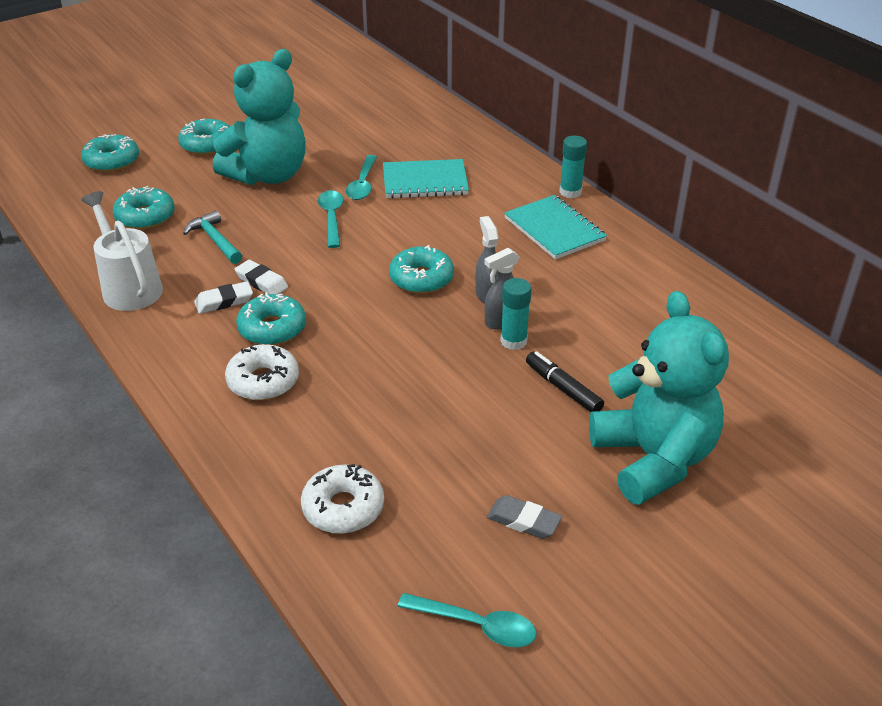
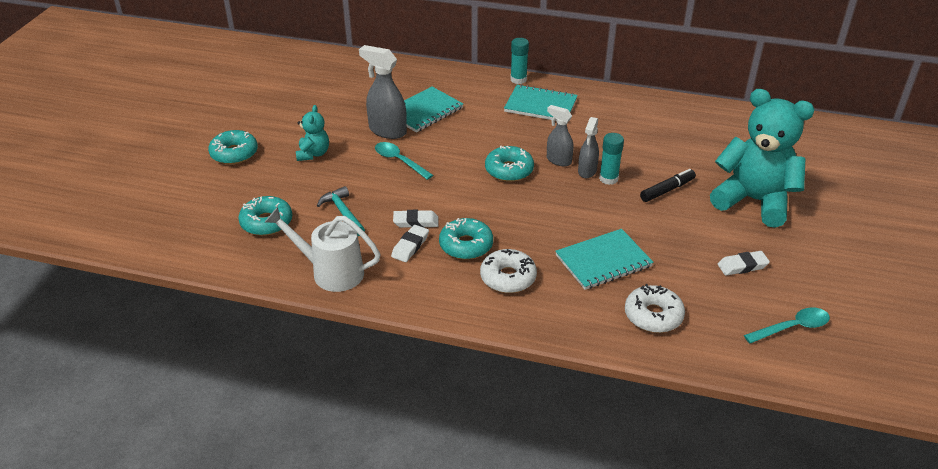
camera: 40 degrees left, 0 degrees up
turquoise donut [81,134,139,172] -> none
turquoise hammer [183,210,242,264] -> turquoise hammer turned 45 degrees clockwise [317,186,365,236]
turquoise teddy bear [213,49,306,185] -> turquoise teddy bear [296,105,329,161], size x0.47
turquoise spoon [346,155,377,200] -> grey spray bottle [359,45,407,139]
grey eraser [487,495,562,539] -> white eraser [718,251,770,276]
black marker [526,351,604,412] -> black marker turned 135 degrees clockwise [640,169,696,202]
none -> turquoise notebook [555,229,653,290]

